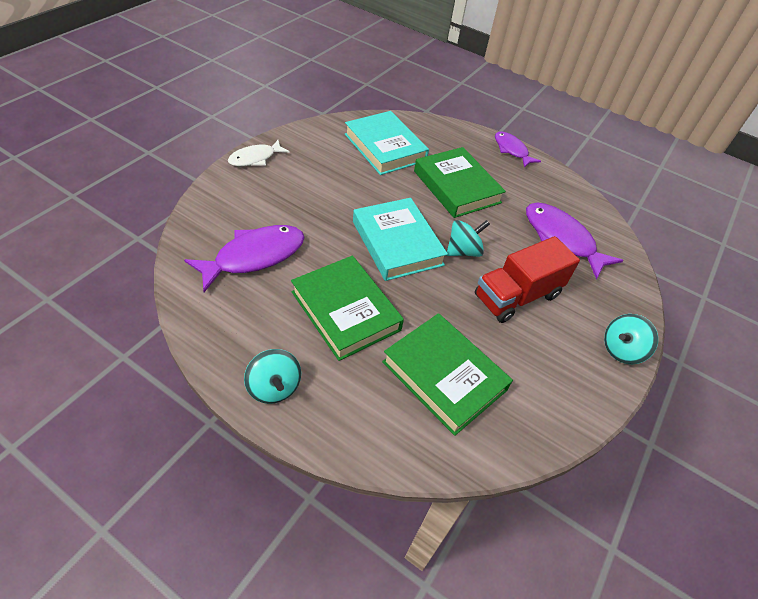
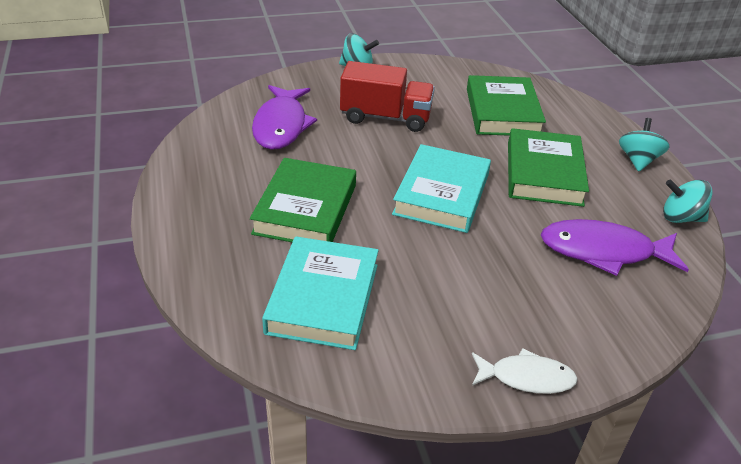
camera: 135 degrees left, 10 degrees down
turquoise spinning top [446,220,490,257] -> turquoise spinning top moved to [663,179,712,223]
purple fish [495,131,541,168] -> none

